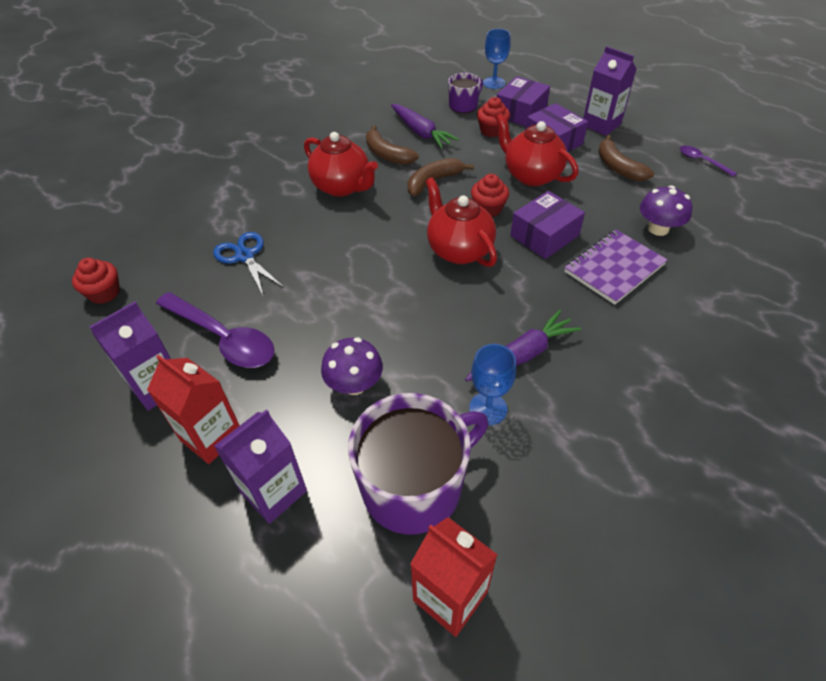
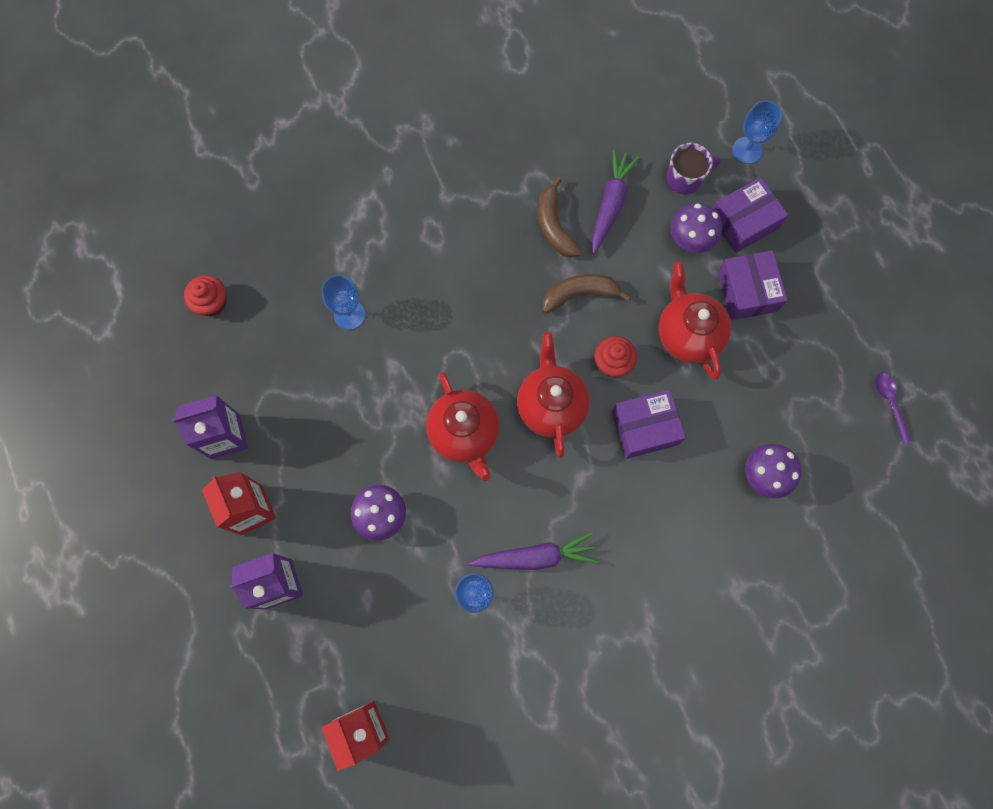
camera: 25 degrees right, 25 degrees up
purple spoon [156,292,274,368] -> none
blue scissors [213,232,284,295] -> blue goblet [321,275,365,330]
red teapot [304,132,378,197] -> red teapot moved to [426,372,500,481]
purple mug [348,393,488,535] -> none
purple carrot [391,104,459,149] -> purple carrot turned 150 degrees counterclockwise [592,149,639,254]
red cupcake [477,97,510,137] -> purple mushroom [671,203,722,253]
purple notebook [564,230,668,305] -> none
purple carton [583,46,637,136] -> none
brown banana [598,135,654,181] -> none

